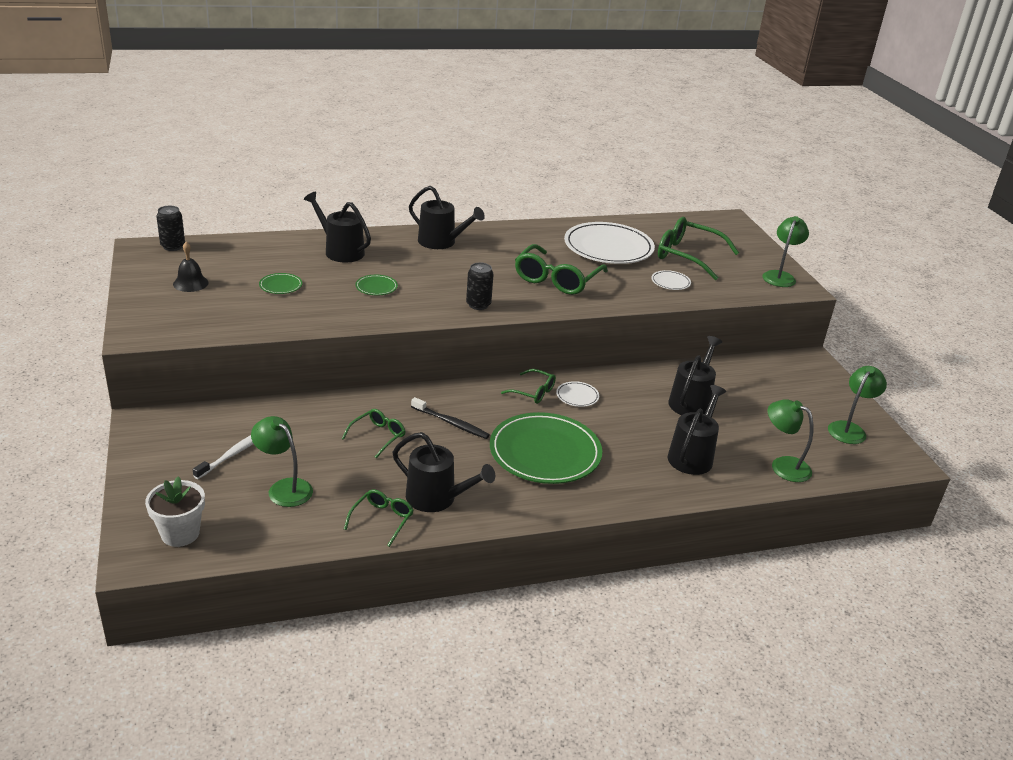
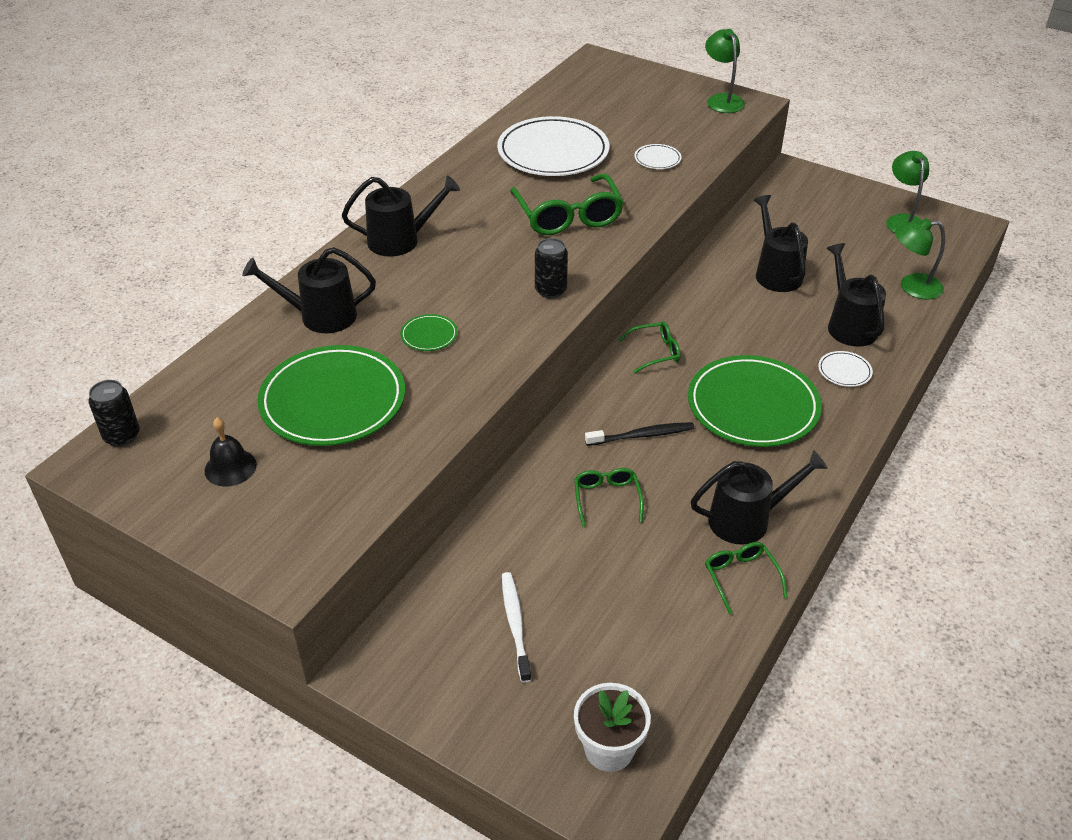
camera: 40 degrees left, 10 degrees up
green lamp [251,416,313,507] -> none
green plate [259,273,302,294] -> green plate [257,345,405,446], size x2.40
white plate [556,381,599,407] -> white plate moved to [818,351,873,387]
green glasses [658,217,739,280] -> none

